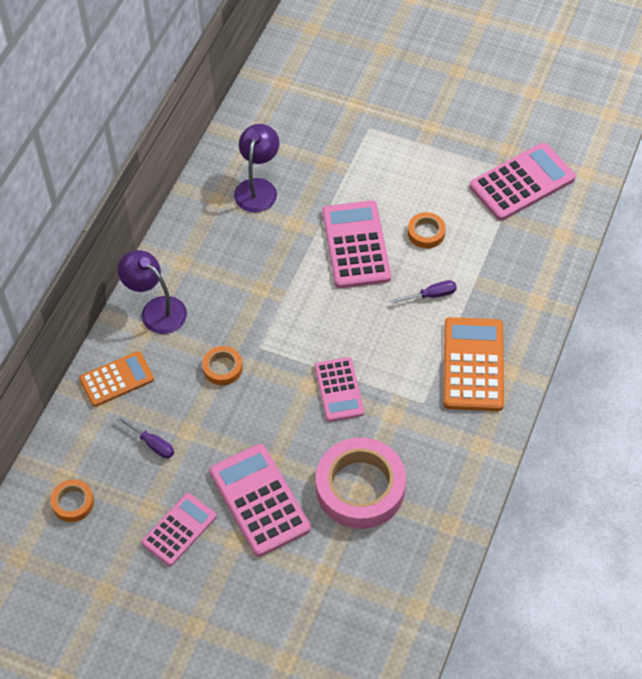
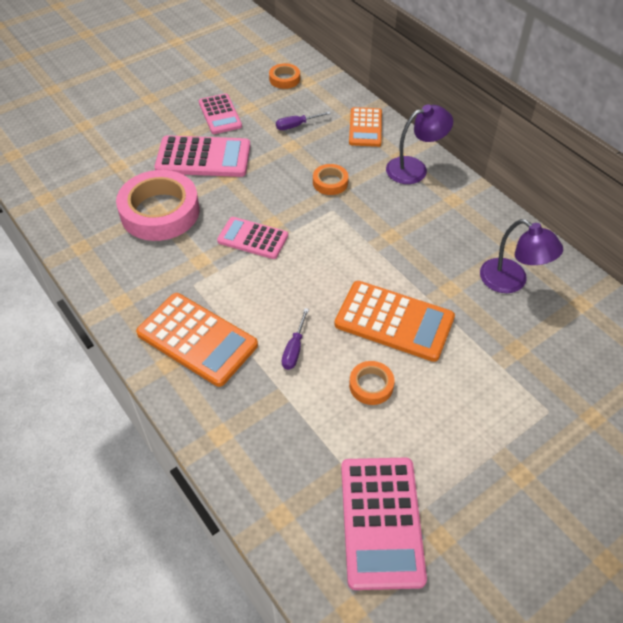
camera: 120 degrees right, 5 degrees down
pink calculator [322,200,391,288] -> orange calculator [334,281,455,362]

